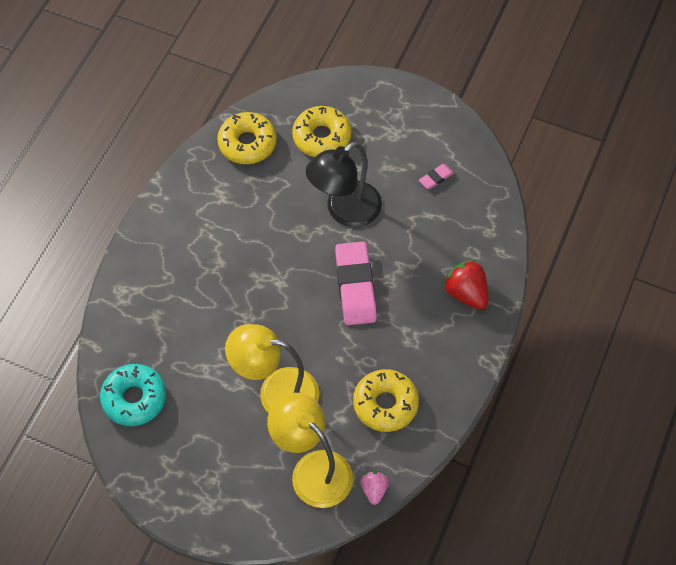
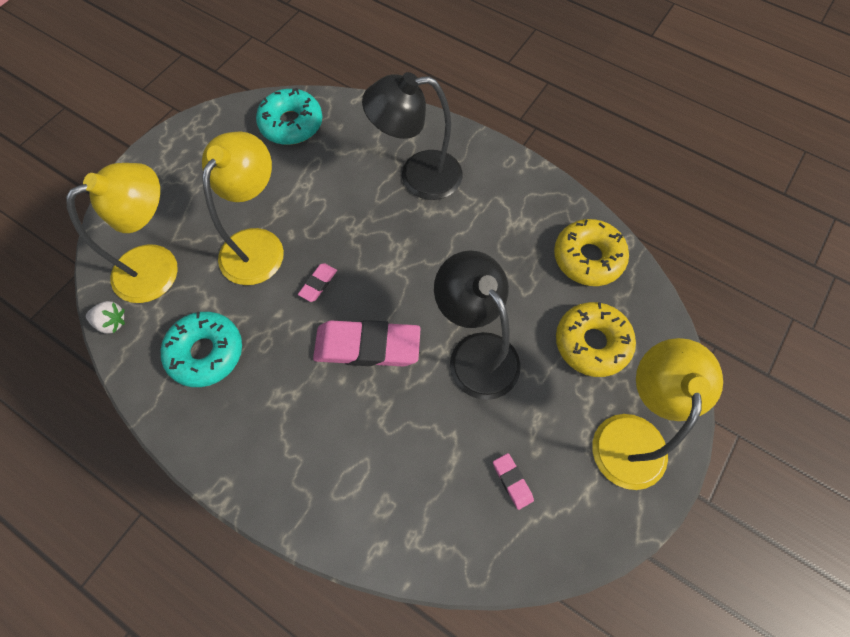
camera: 100 degrees right, 5 degrees up
yellow donut [353,369,419,432] -> turquoise donut [161,312,242,387]
pink strawberry [360,471,389,505] -> white strawberry [86,301,125,334]
red strawberry [443,260,488,310] -> none
none -> pink eraser [298,263,337,302]
none -> black lamp [362,72,463,200]
none -> yellow lamp [592,338,723,490]

